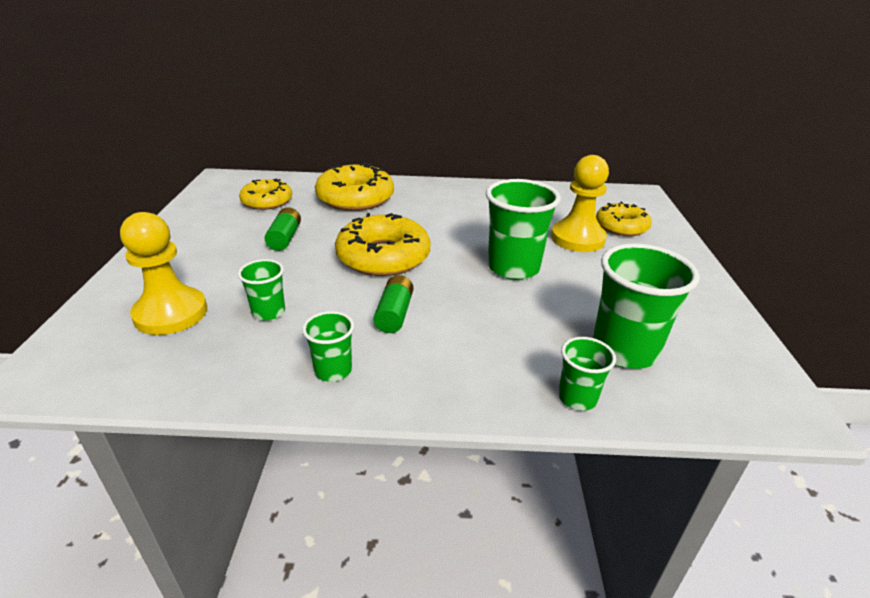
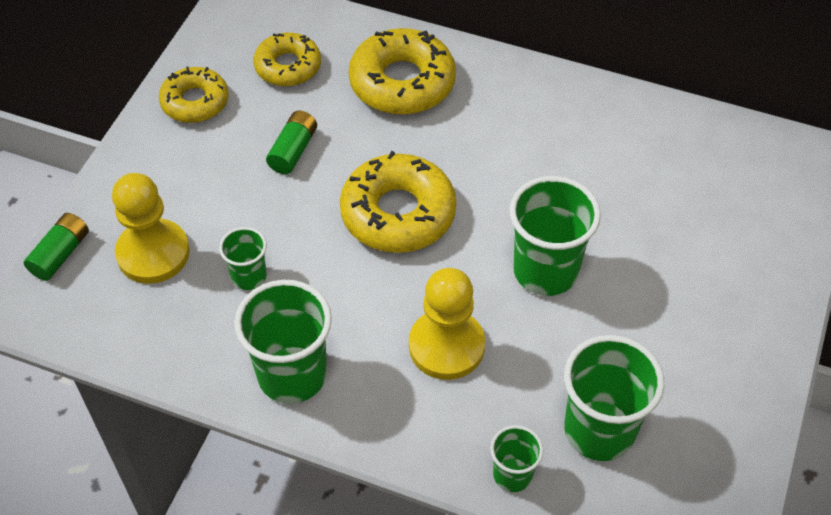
camera: 20 degrees right, 20 degrees up
green cup [302,311,354,382] -> green cup [234,280,332,404], size x1.86
green battery [373,275,413,333] -> green battery moved to [24,213,89,281]
yellow pawn [551,155,609,252] -> yellow pawn moved to [409,268,485,380]
yellow donut [596,201,652,236] -> yellow donut moved to [159,66,229,123]

